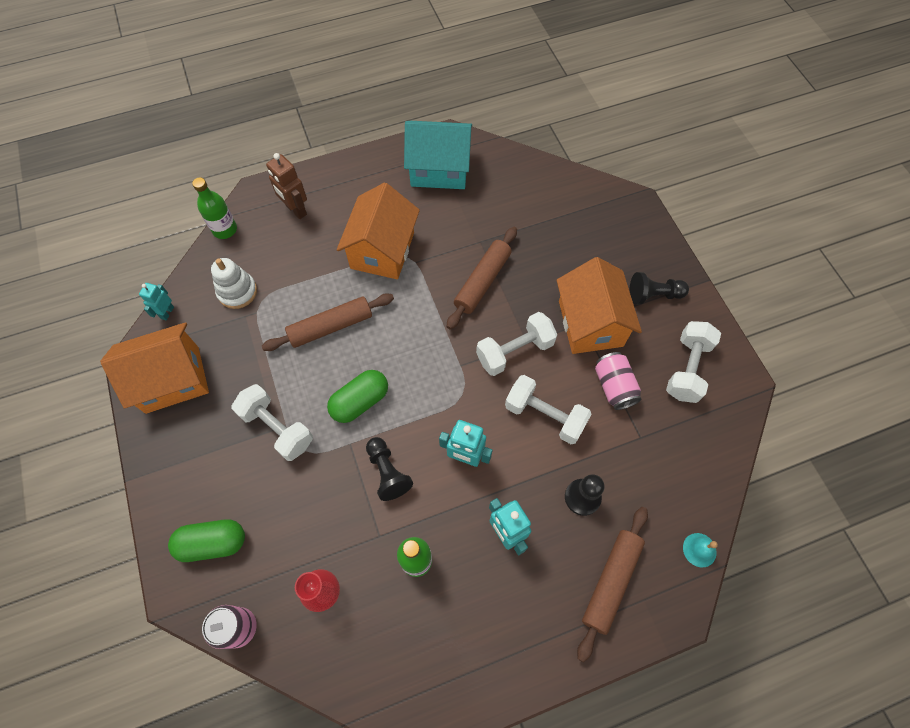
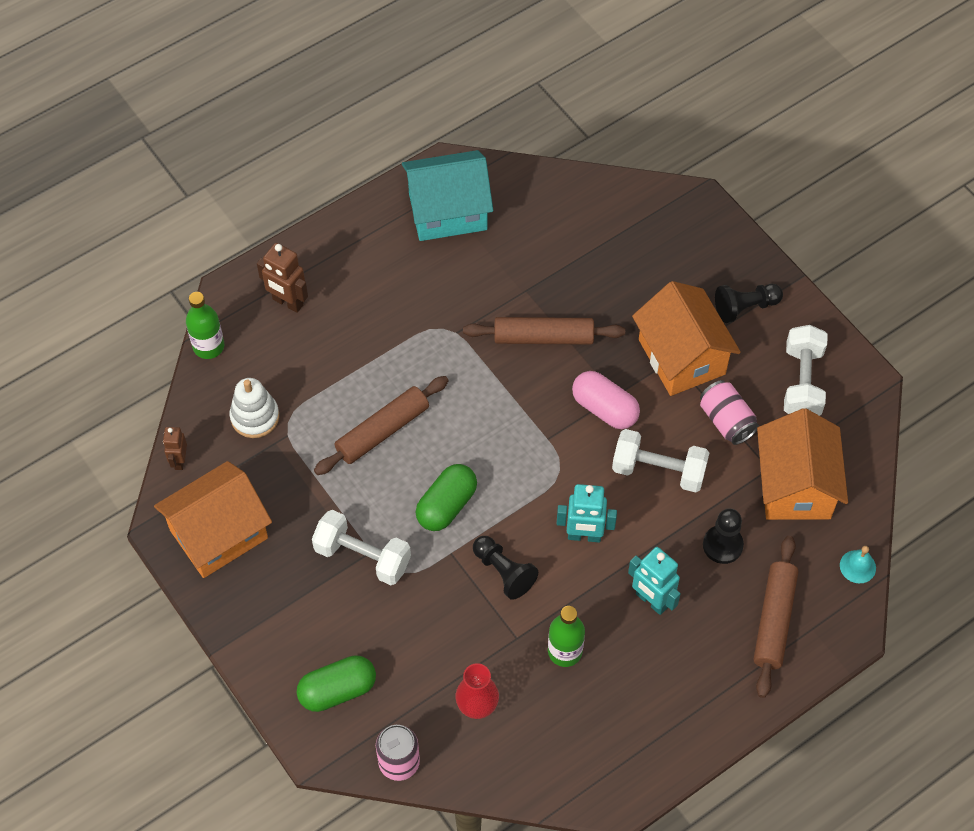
camera: 15 degrees left, 5 degrees down
turquoise robot [139,283,174,320] -> brown robot [163,427,187,470]
orange house [337,183,420,279] -> orange house moved to [757,408,848,520]
brown rolling pin [447,227,517,330] -> brown rolling pin turned 75 degrees clockwise [463,317,625,345]
white dumbbell [476,312,557,376] -> pink capsule [572,371,640,429]

